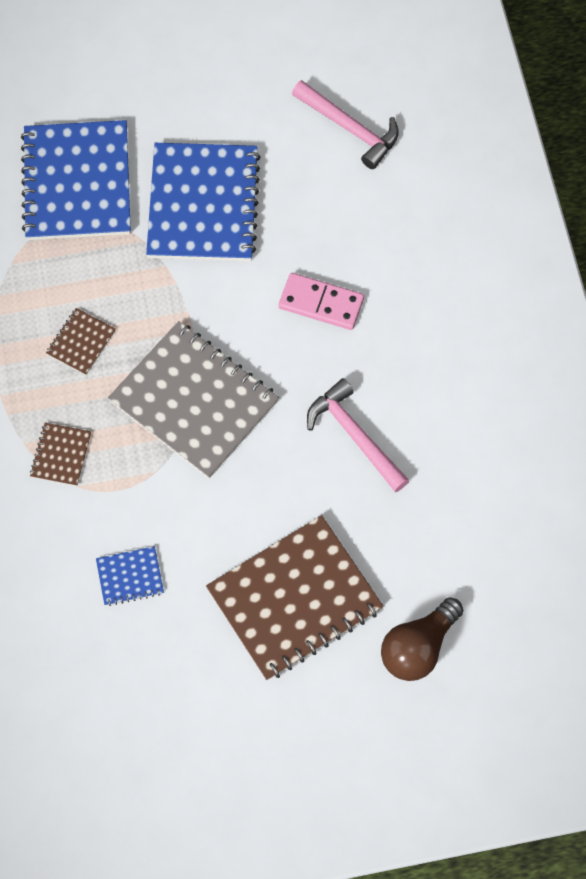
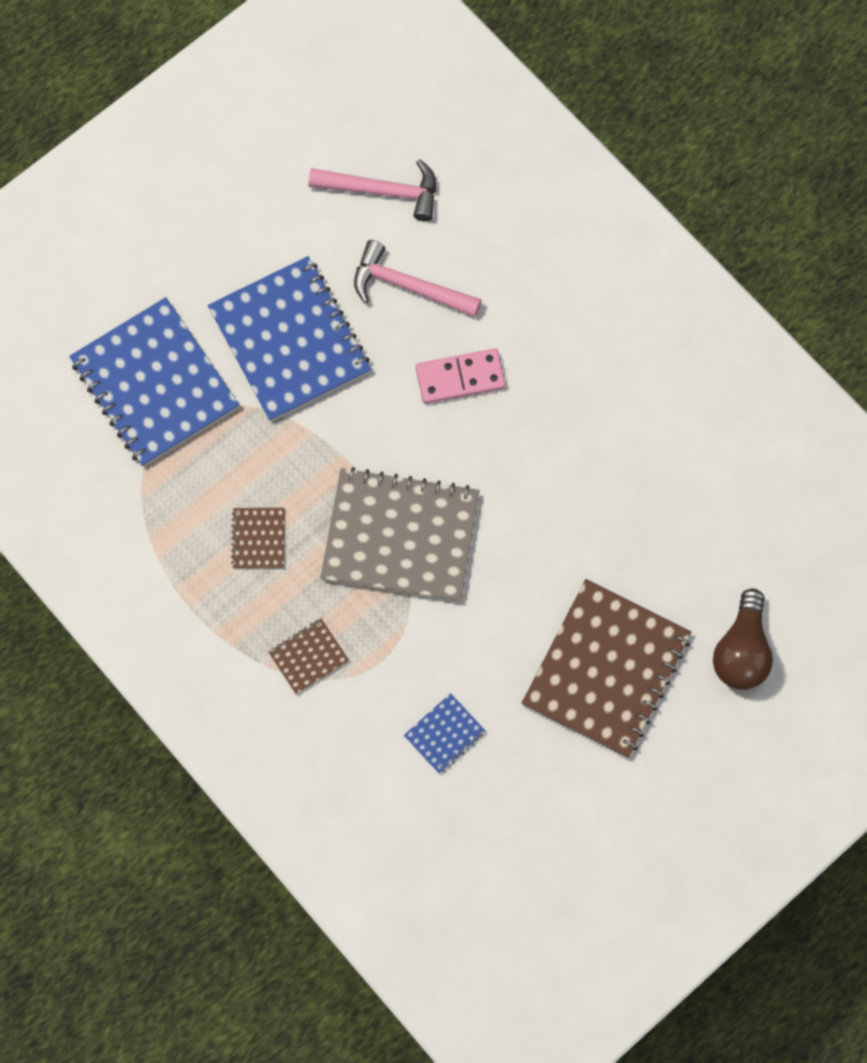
camera: 30 degrees left, 5 degrees up
brown notebook [30,423,91,486] -> brown notebook turned 75 degrees clockwise [268,619,349,694]
pink hammer [307,378,409,492] -> pink hammer moved to [354,240,482,317]

